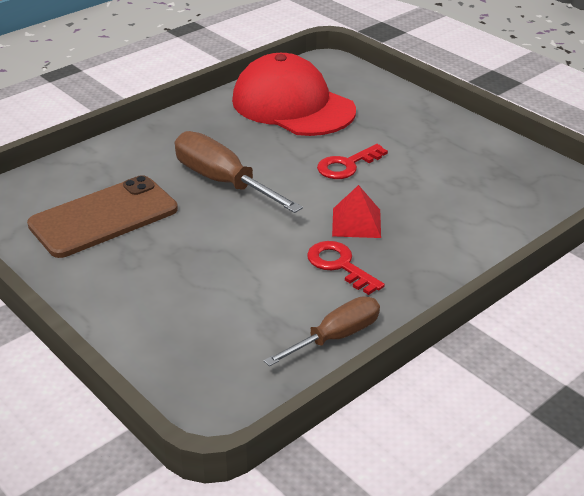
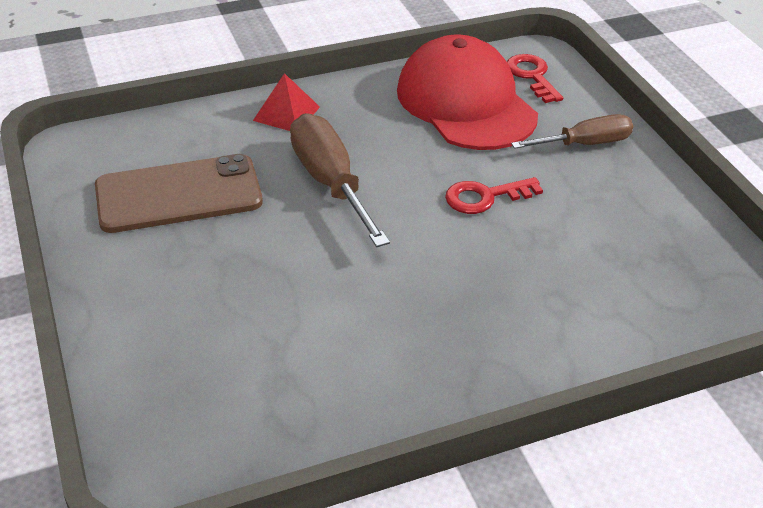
camera: 20 degrees right, 5 degrees up
brown screwdriver [264,296,380,366] -> brown screwdriver moved to [511,114,633,149]
red key [307,241,385,295] -> red key moved to [507,54,563,103]
red pyramid [332,185,381,238] -> red pyramid moved to [253,73,320,131]

